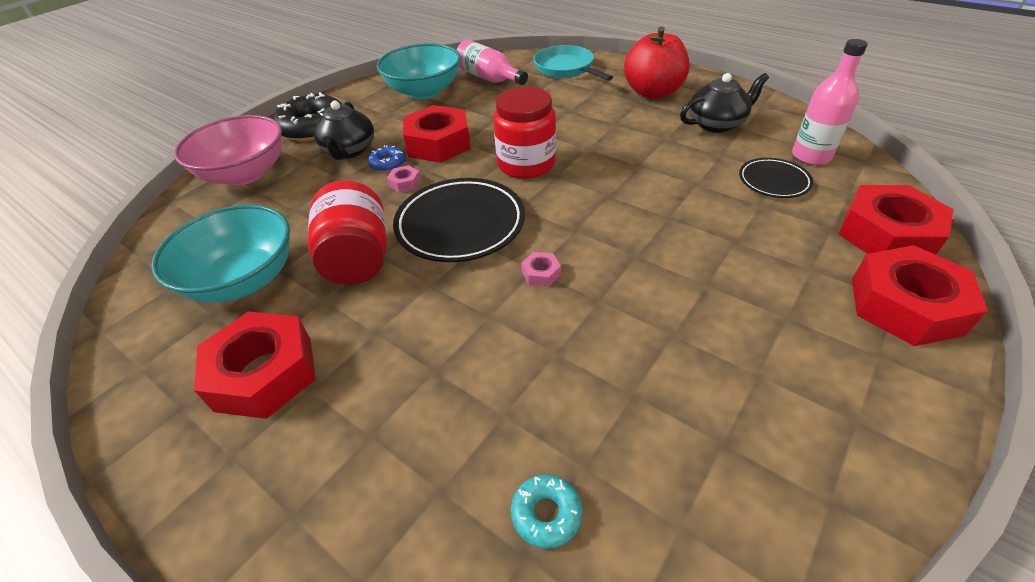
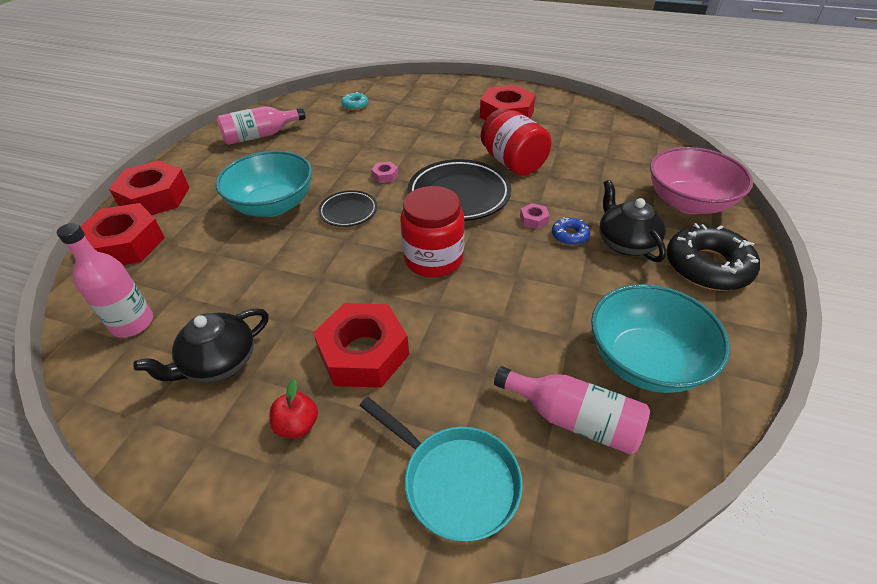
camera: 160 degrees right, 0 degrees up
turquoise bowl [151,204,290,303] -> turquoise bowl moved to [216,151,312,217]
red nut [403,105,471,163] -> red nut moved to [313,303,409,388]
red apple [624,26,689,99] -> red apple [270,379,318,438], size x0.47
black plate [739,158,813,198] -> black plate moved to [319,190,377,227]
none -> pink bottle [217,106,306,145]

